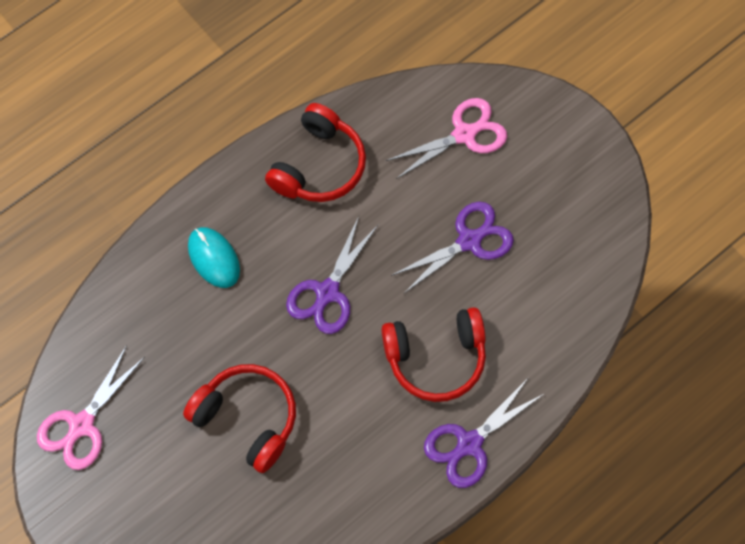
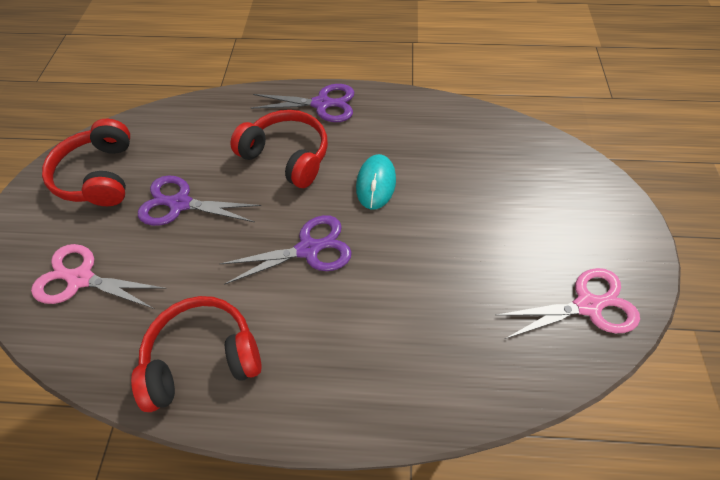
camera: 135 degrees left, 10 degrees down
red headphones [183,364,296,473] -> red headphones moved to [42,119,130,206]
turquoise mouse [188,227,240,288] -> turquoise mouse moved to [356,154,396,210]

